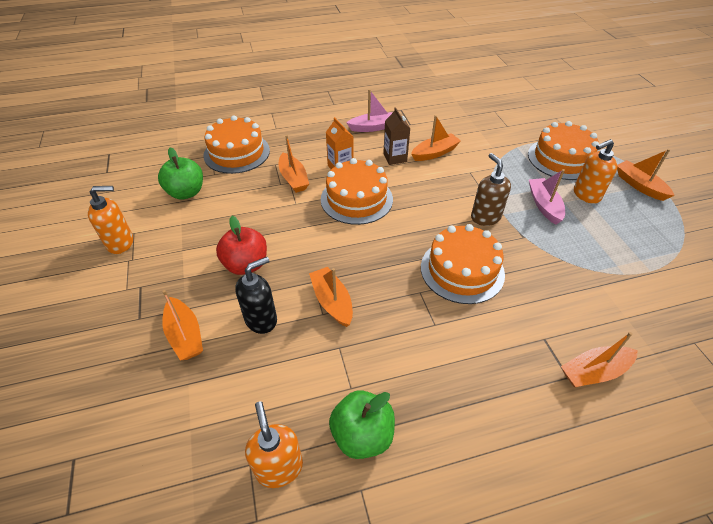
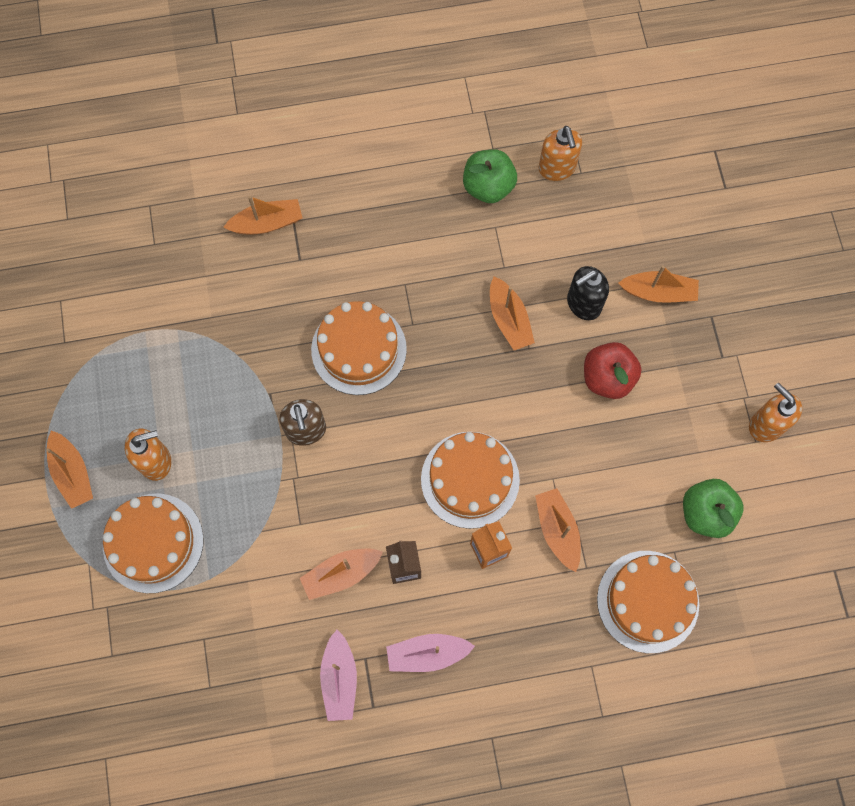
camera: 175 degrees left, 25 degrees up
orange soap dispenser [88,186,133,254] -> orange soap dispenser turned 60 degrees clockwise [749,383,802,442]
orange boat [162,290,203,360] -> orange boat turned 120 degrees clockwise [618,265,699,303]
pink boat [529,169,565,225] -> pink boat moved to [320,630,357,721]

